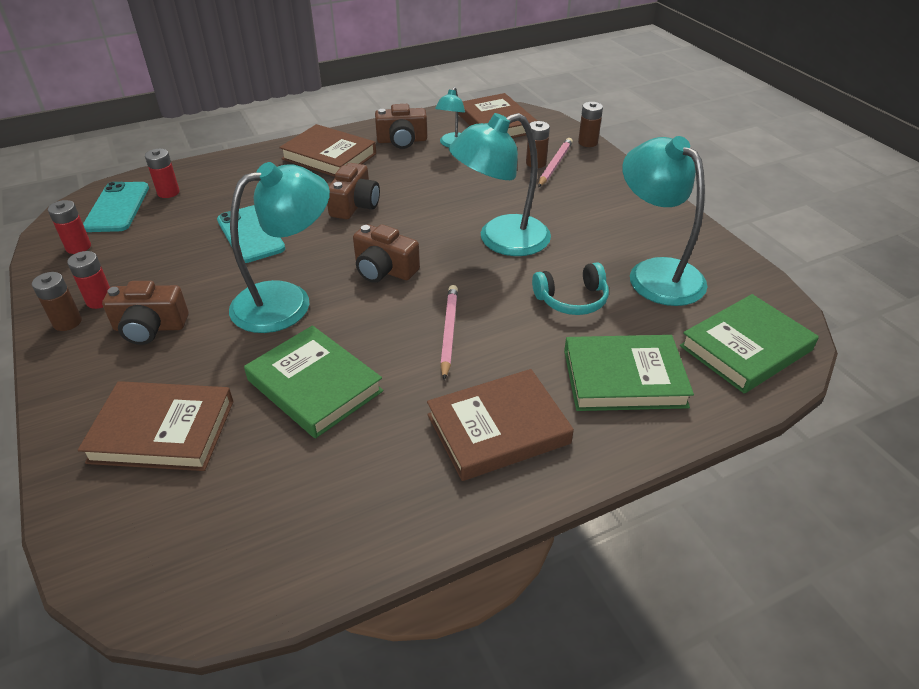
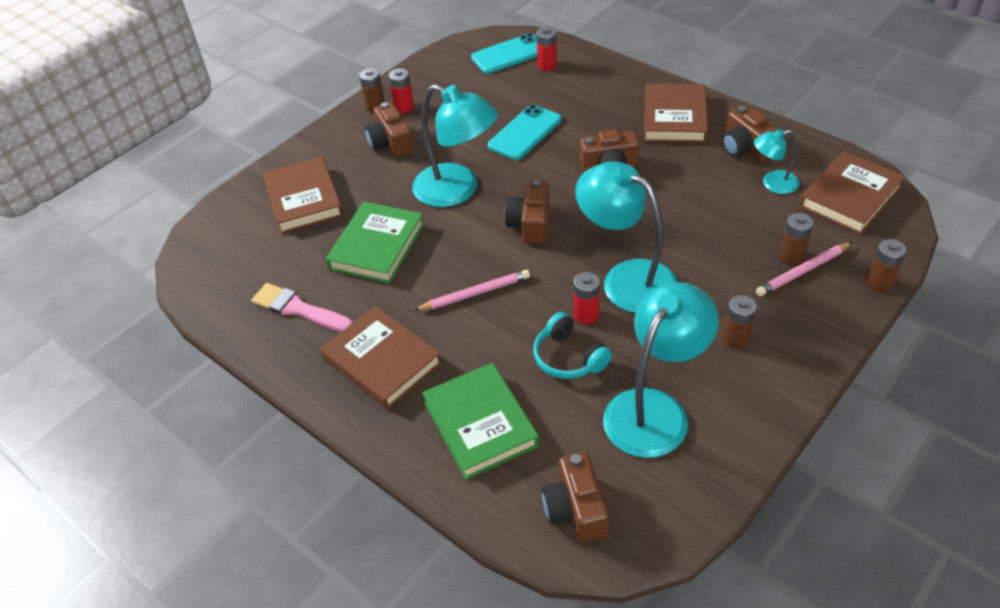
camera: 70 degrees right, 5 degrees up
red battery [48,200,91,254] -> red battery moved to [574,272,600,325]
pink pencil [538,138,573,187] -> pink pencil turned 150 degrees clockwise [756,242,852,296]
green book [680,294,819,393] -> brown camera [541,452,609,542]
none -> pink brush [251,283,353,332]
none -> brown battery [723,295,757,349]

